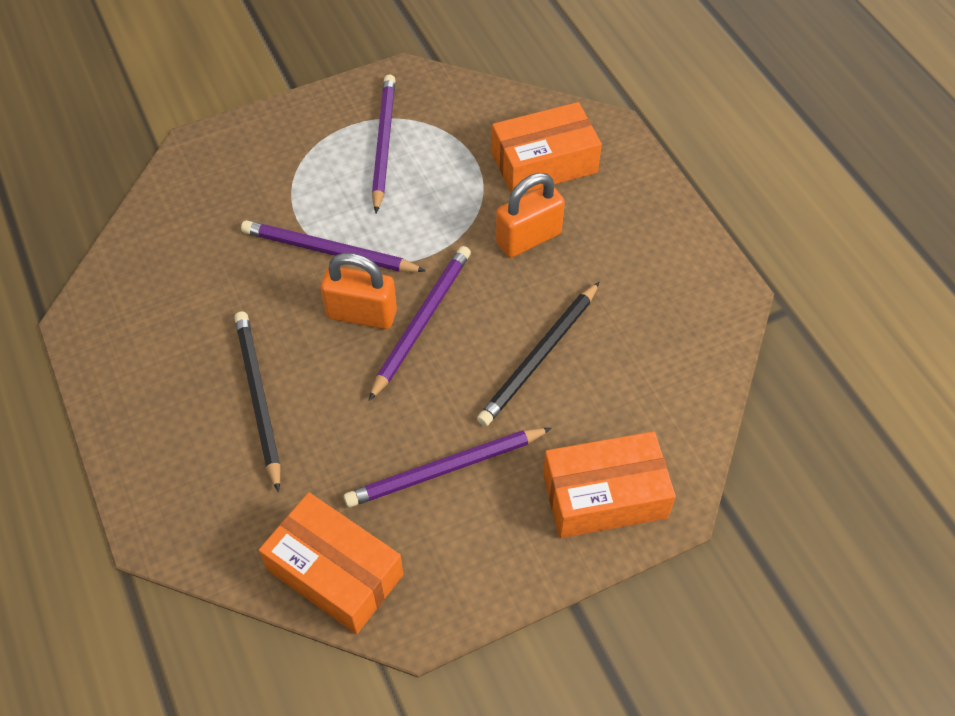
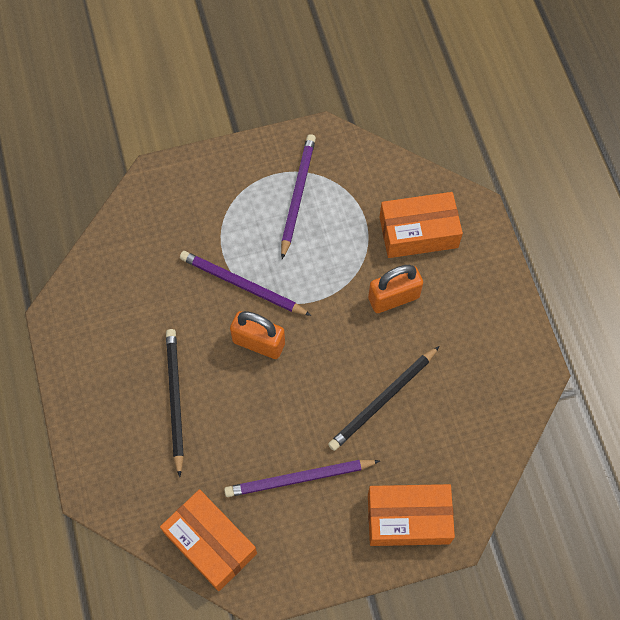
camera: 10 degrees right, 10 degrees up
purple pencil [369,246,471,401] -> none

